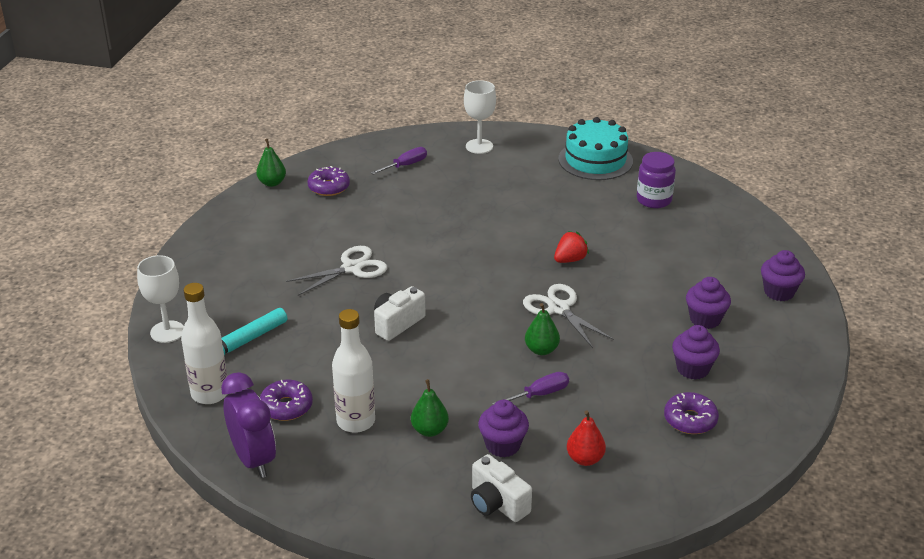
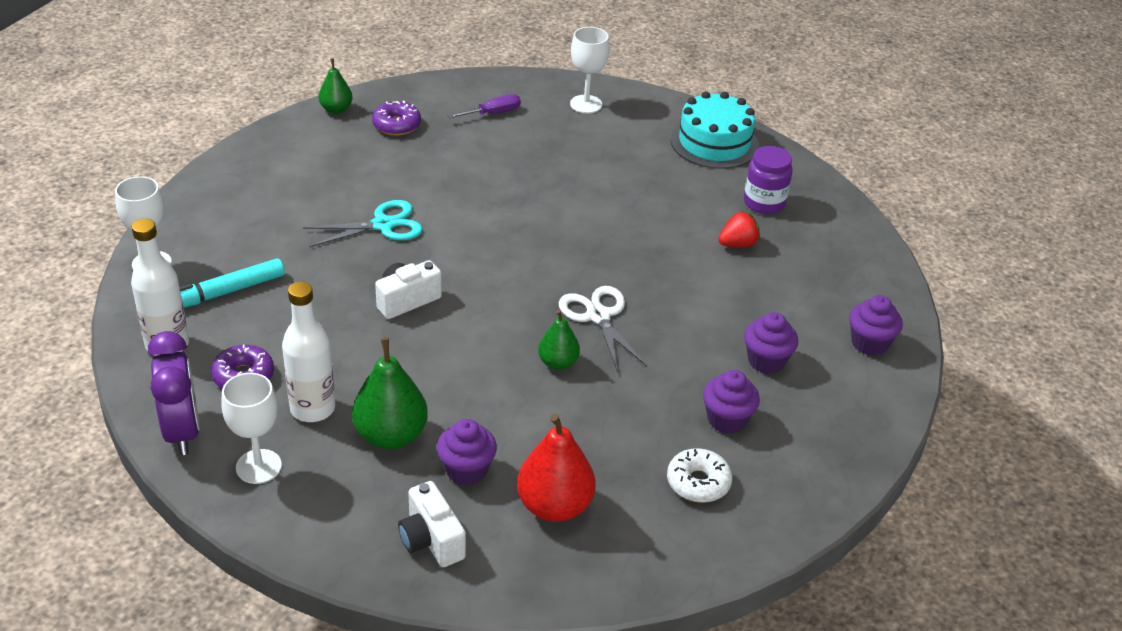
camera: 10 degrees right, 5 degrees up
white scissors [286,246,387,296] -> turquoise scissors [303,200,423,247]
green pear [411,379,449,437] -> green pear [352,337,428,449], size x1.67
purple screwdriver [493,372,569,405] -> none
red strawberry [554,231,589,263] -> red strawberry moved to [718,211,760,247]
red pear [567,410,606,466] -> red pear [517,414,596,522], size x1.67
purple donut [664,392,719,434] -> white donut [667,448,732,503]
none -> white goblet [221,373,282,484]

